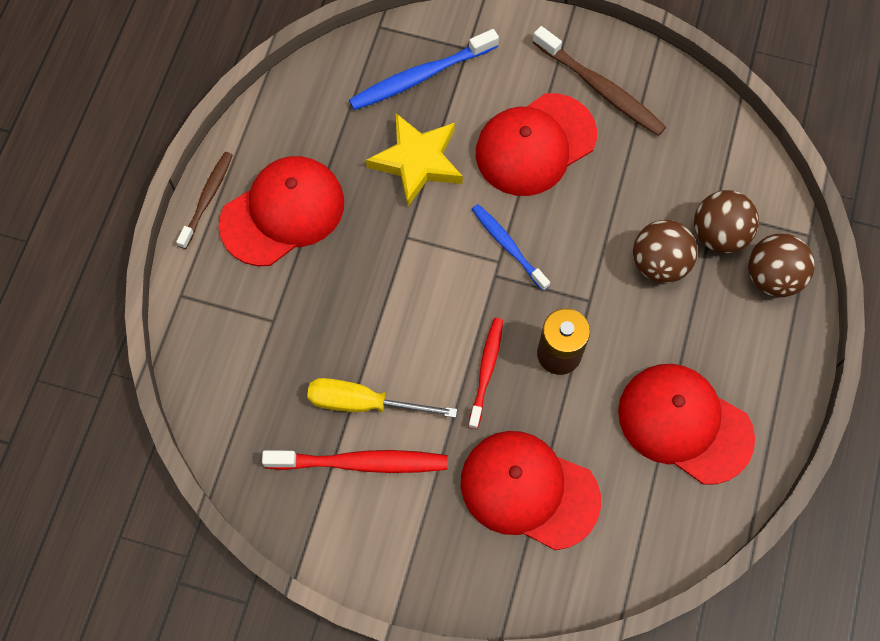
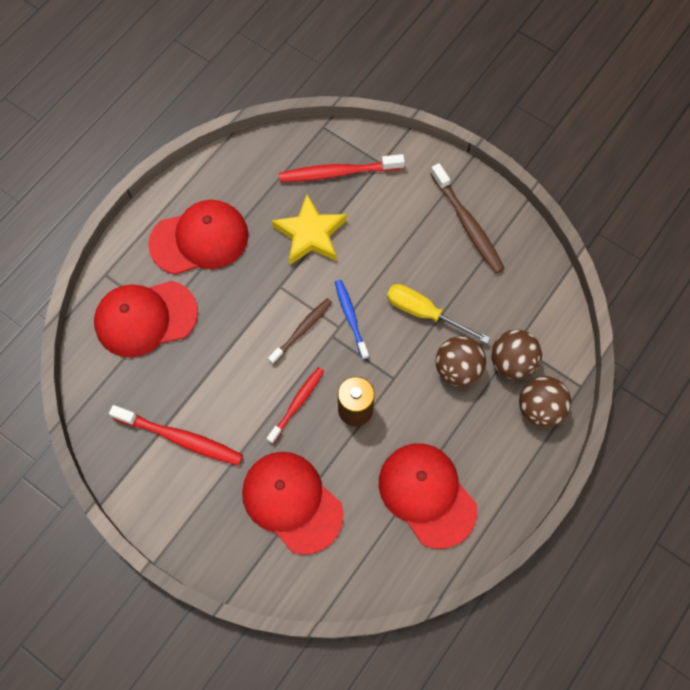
camera: 20 degrees right, 0 degrees up
brown toothbrush [176,152,233,249] -> brown toothbrush moved to [268,298,332,365]
yellow screwdriver [307,378,457,418] -> yellow screwdriver moved to [387,284,490,344]
blue toothbrush [349,29,499,110] -> red toothbrush [279,154,405,182]
red cap [476,93,597,196] -> red cap moved to [94,281,198,357]

